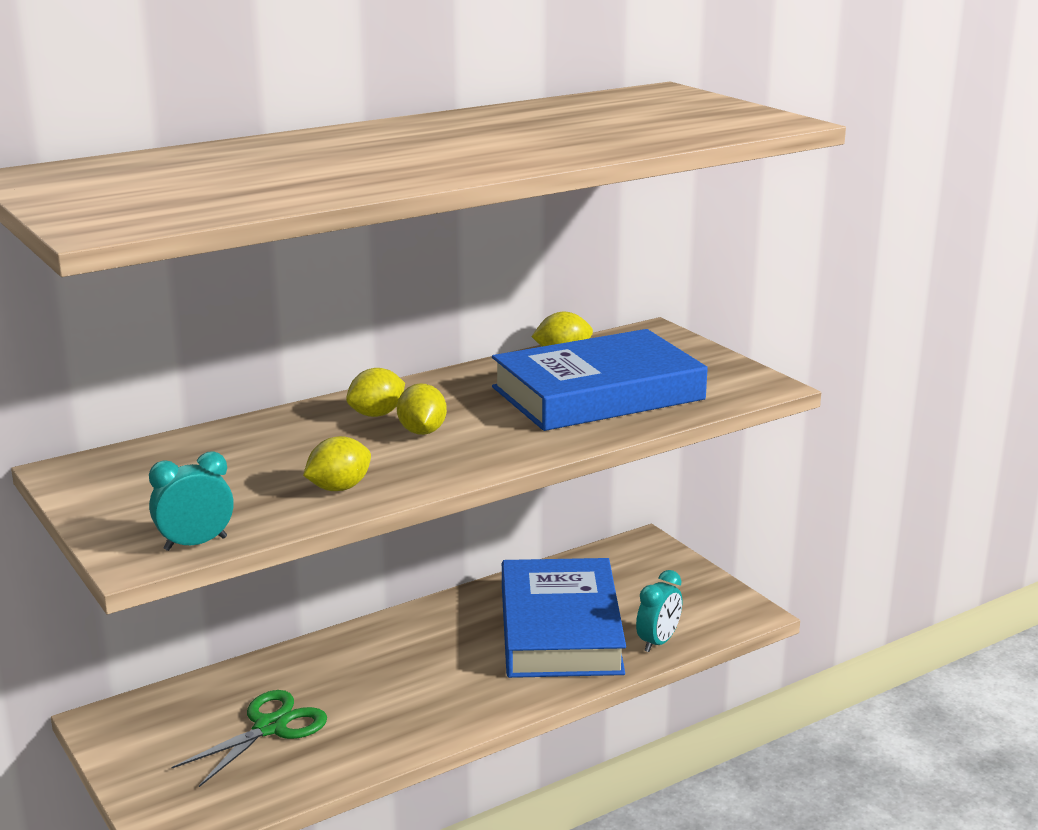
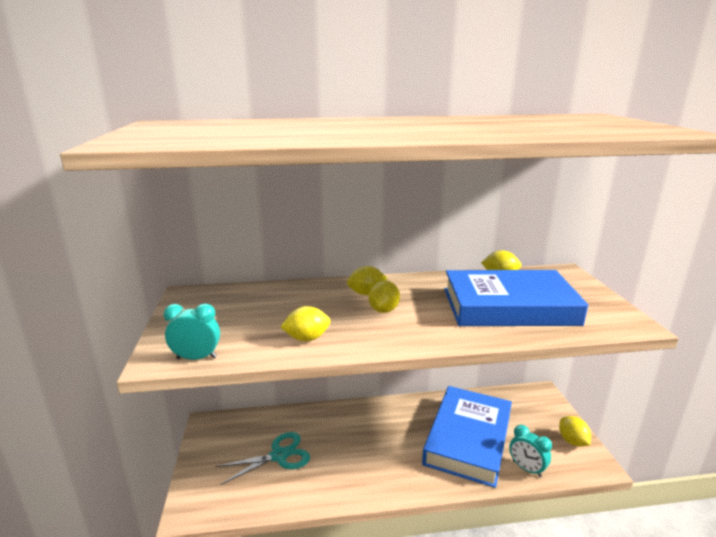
camera: 25 degrees right, 0 degrees up
green scissors [172,690,327,787] -> turquoise scissors [215,432,310,485]
turquoise clock [636,570,682,652] -> turquoise clock turned 75 degrees clockwise [509,425,552,477]
none -> yellow lemon [559,416,591,447]

